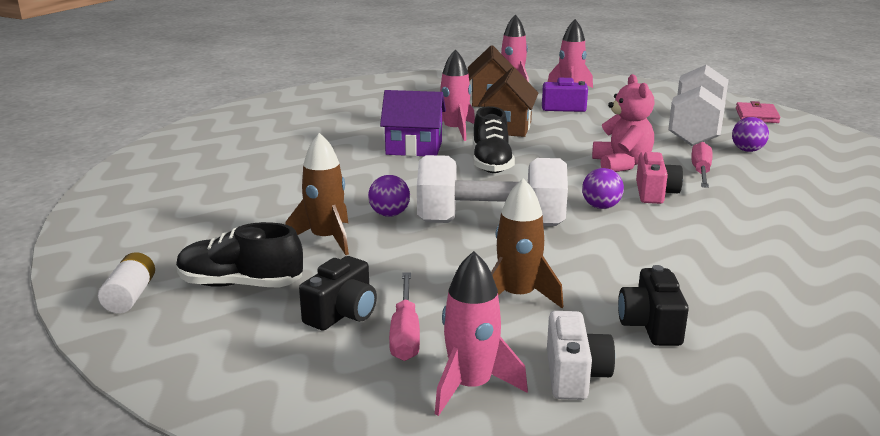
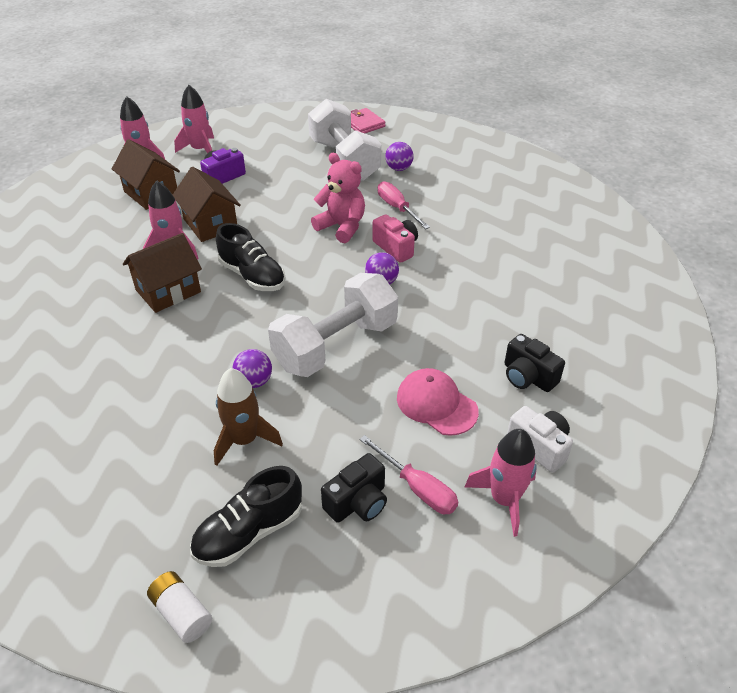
camera: 45 degrees left, 20 degrees up
black camera [299,256,377,330] -> black camera turned 60 degrees clockwise [321,453,387,523]
purple house [380,90,446,156] -> brown house [123,233,202,313]
brown rocket [491,178,564,308] -> pink cap [397,368,479,436]

